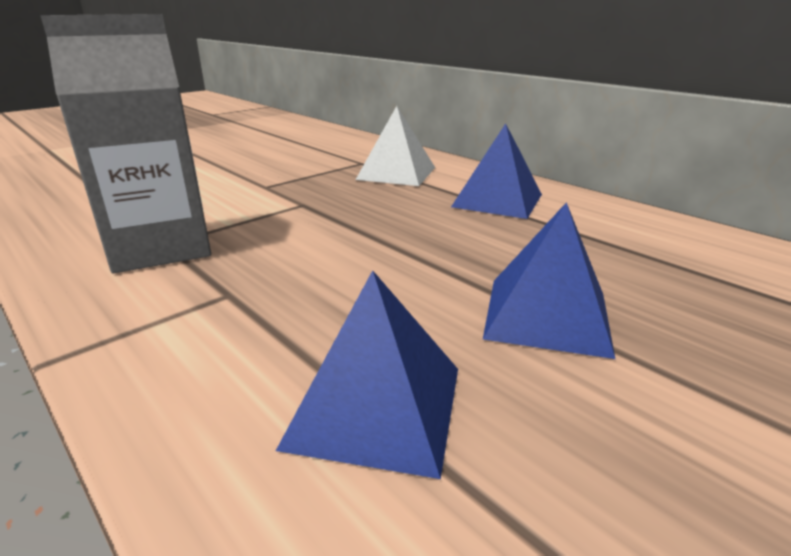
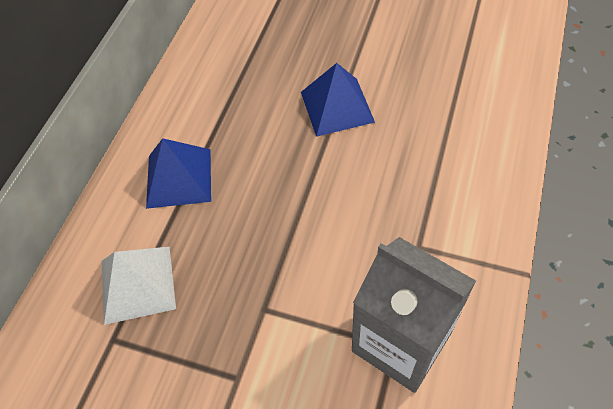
camera: 115 degrees left, 30 degrees up
blue pyramid [276,270,458,479] -> none

